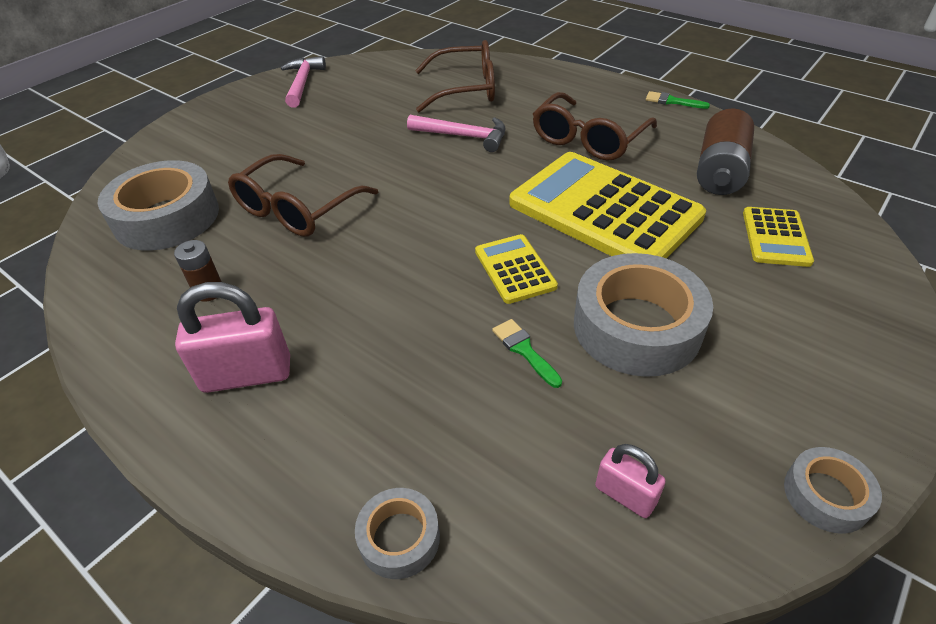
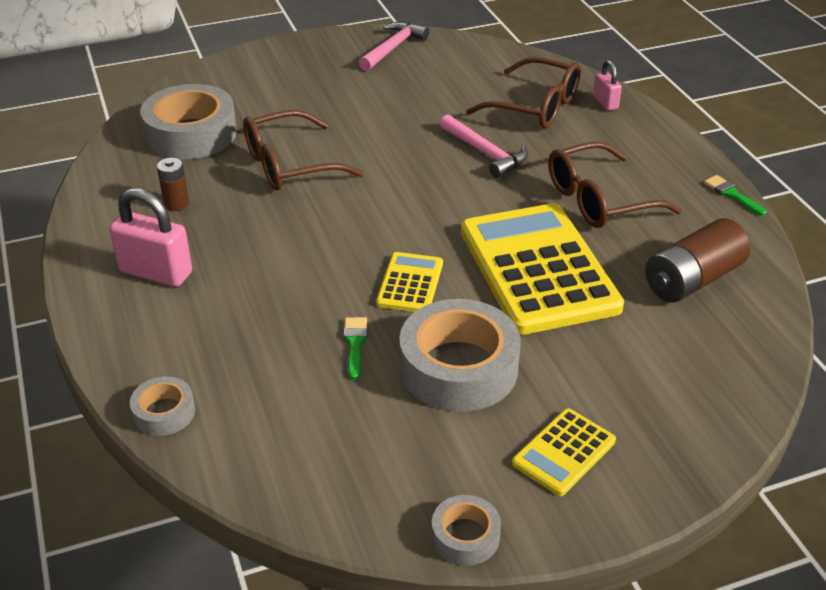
camera: 30 degrees right, 5 degrees down
pink padlock [595,444,666,518] -> pink padlock moved to [593,60,622,111]
yellow calculator [743,207,814,267] -> yellow calculator moved to [512,408,616,496]

